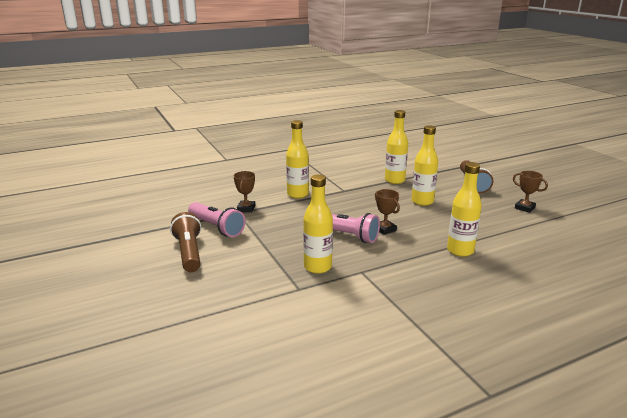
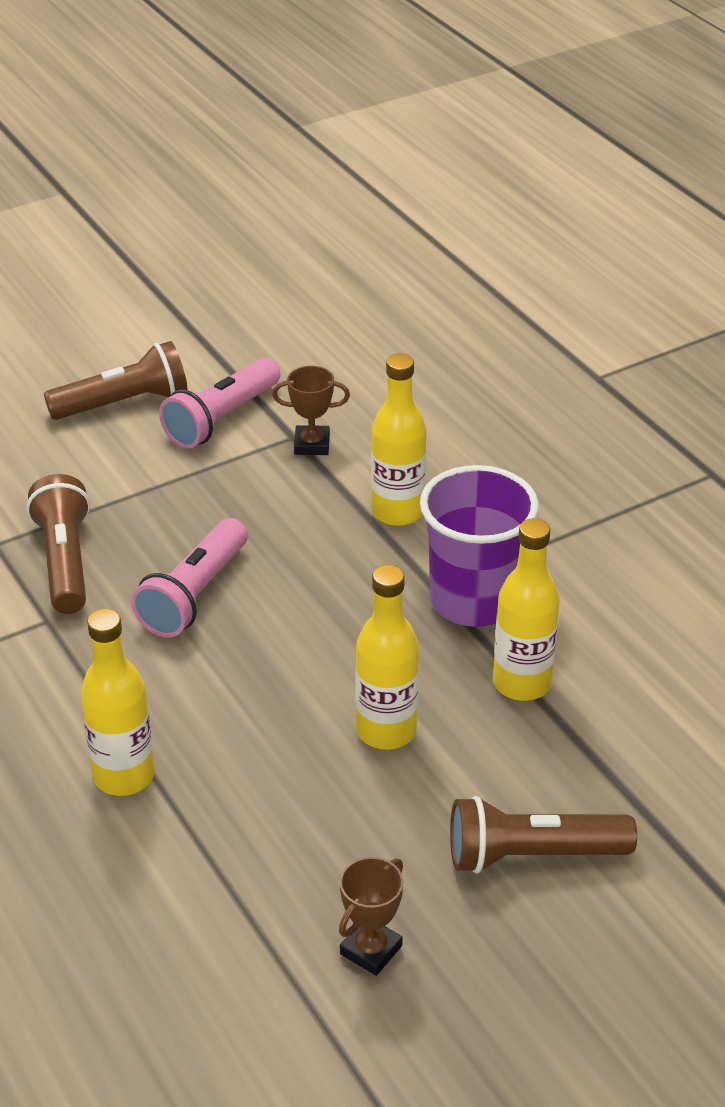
camera: 85 degrees right, 15 degrees up
yellow bottle [303,174,333,274] -> brown flashlight [26,474,90,614]
brown trophy [375,189,400,235] -> none
none -> purple cup [420,465,539,627]

